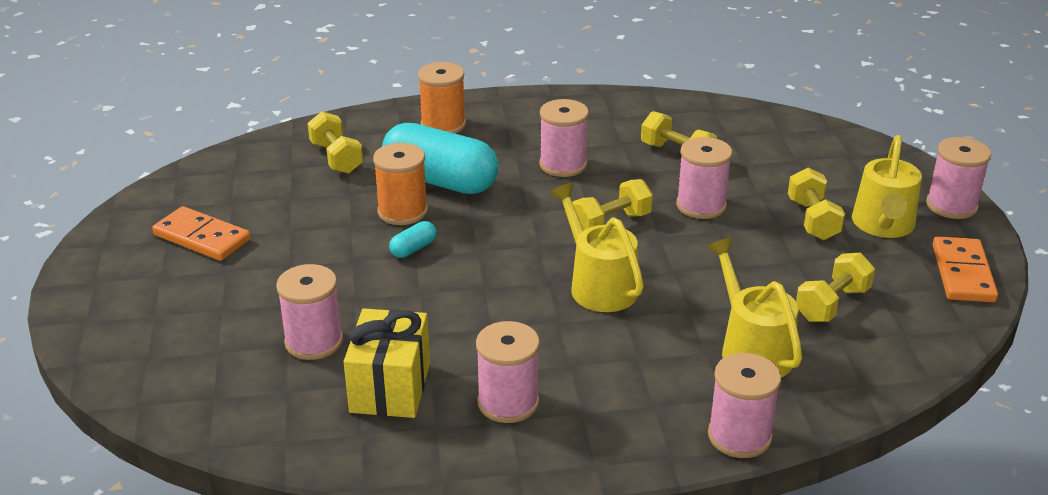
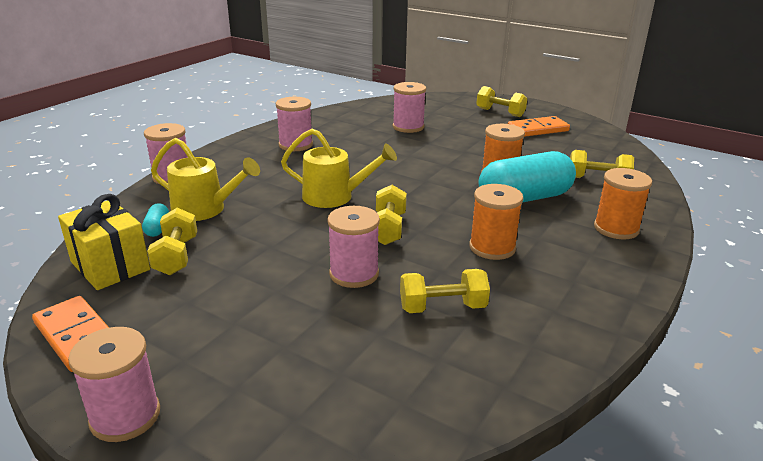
camera: 130 degrees right, 5 degrees down
yellow gift [344,308,430,418] -> yellow gift moved to [58,194,150,290]
turquoise capsule [389,221,437,258] -> turquoise capsule moved to [142,203,169,237]
pink spool [539,99,589,177] -> orange spool [469,184,523,260]
yellow dumbbell [788,167,845,240] -> yellow dumbbell moved to [476,86,527,117]
yellow watering can [852,135,922,238] -> none

